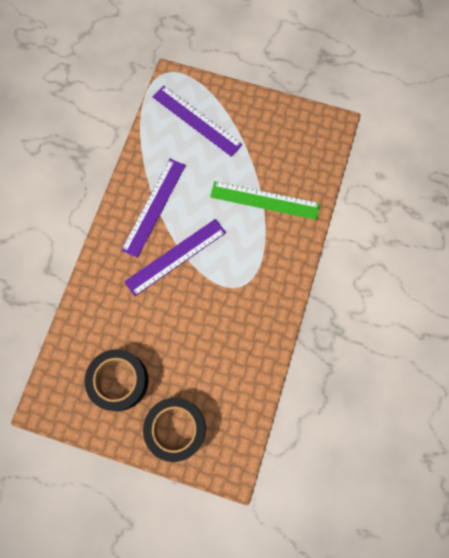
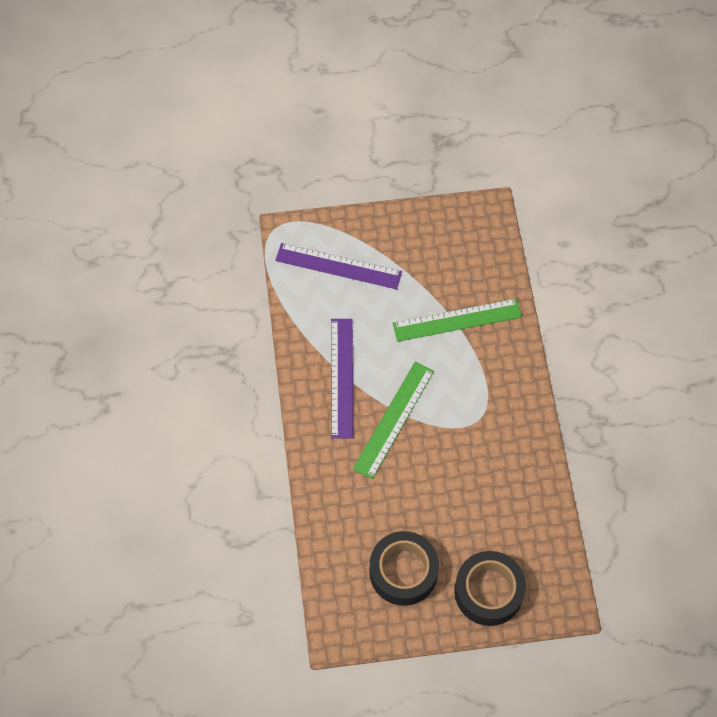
camera: 25 degrees left, 10 degrees down
purple ruler [124,219,226,296] -> green ruler [353,362,434,479]

